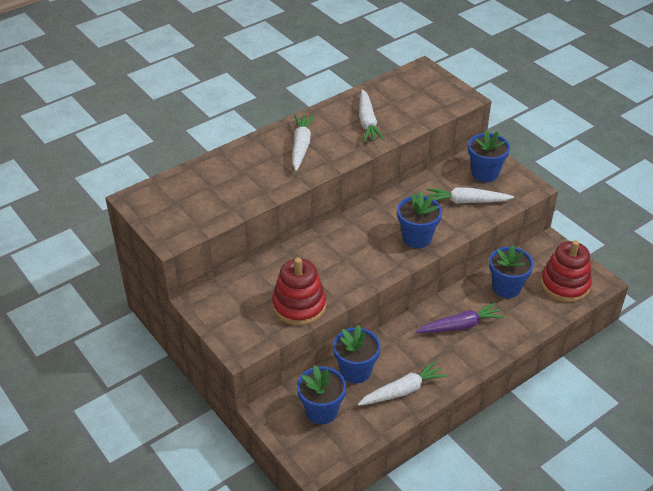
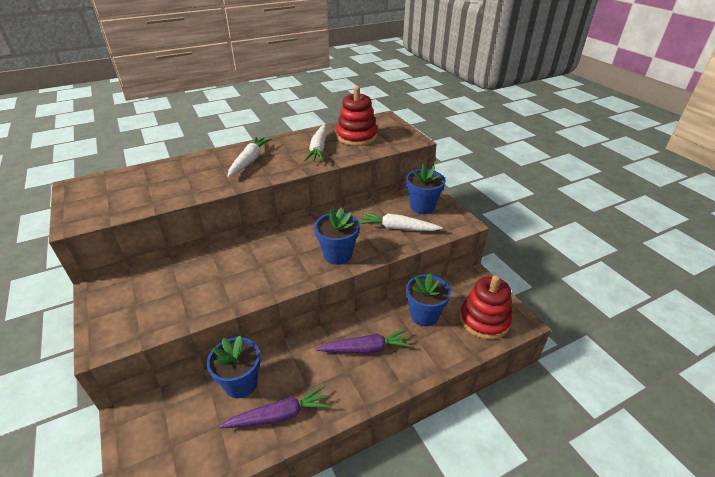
camera: 10 degrees right, 5 degrees down
red stacking toy [272,258,326,326] -> red stacking toy moved to [336,87,378,146]
blue flower pot [297,365,346,424] -> none
white carrot [358,361,448,406] -> purple carrot [219,386,331,428]

